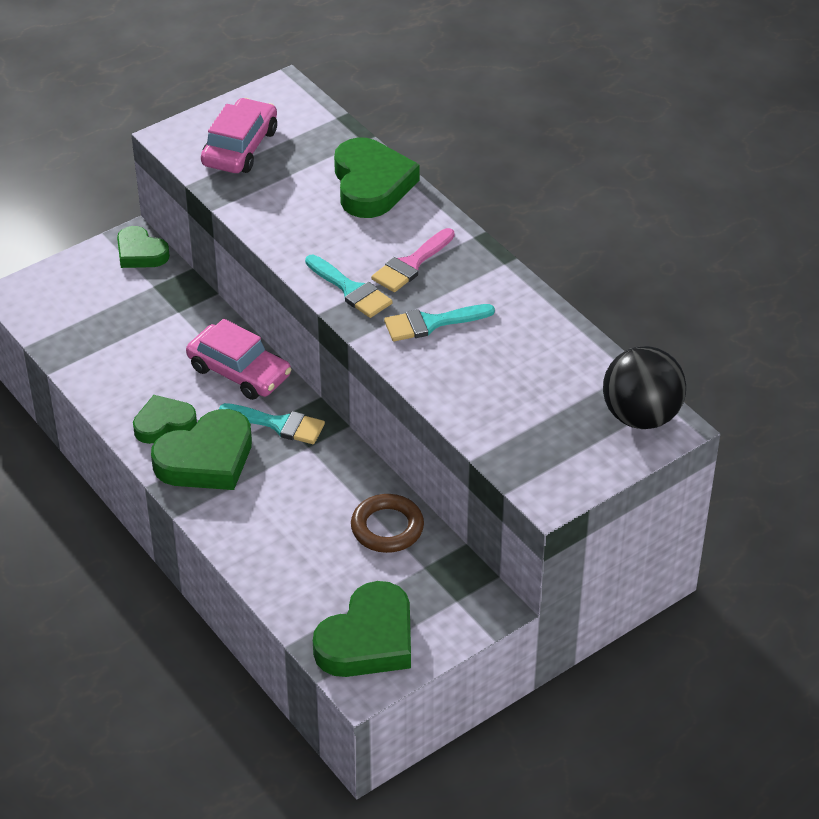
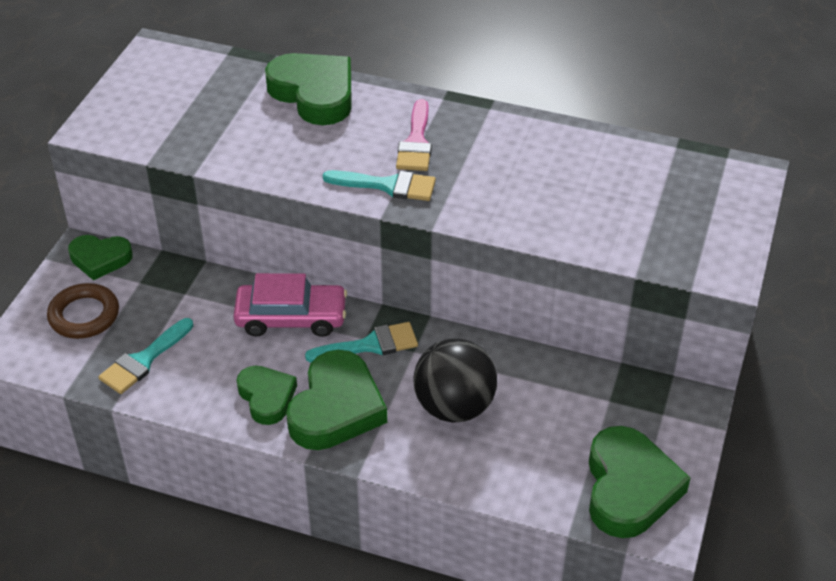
camera: 35 degrees left, 0 degrees up
green heart [133,395,197,444] -> green heart turned 120 degrees clockwise [237,366,297,425]
pink car [201,98,277,173] -> none
brown ring [351,494,424,553] -> brown ring moved to [47,283,119,339]
turquoise brush [384,304,495,341] -> turquoise brush moved to [98,318,193,394]
black ball [603,346,686,429] -> black ball moved to [413,339,497,423]

